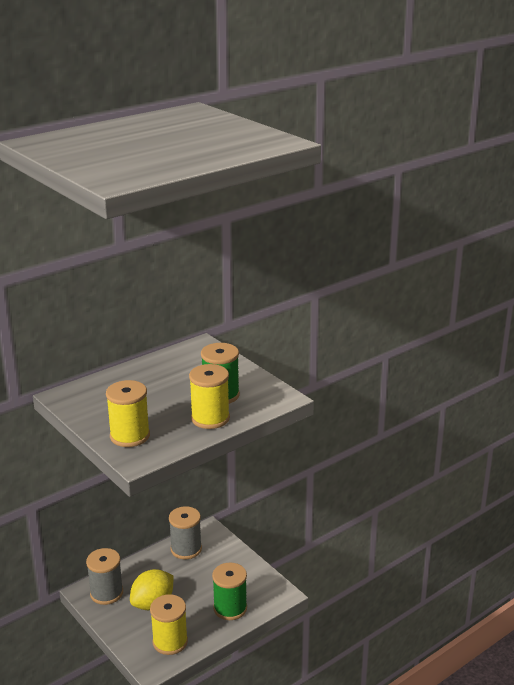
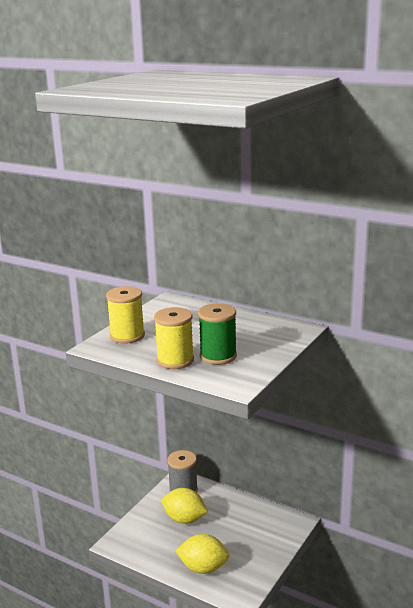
camera: 70 degrees right, 5 degrees down
yellow spool [150,594,188,655] -> none
grey spool [169,506,202,559] -> none
green spool [212,562,247,620] -> yellow lemon [175,534,229,574]

